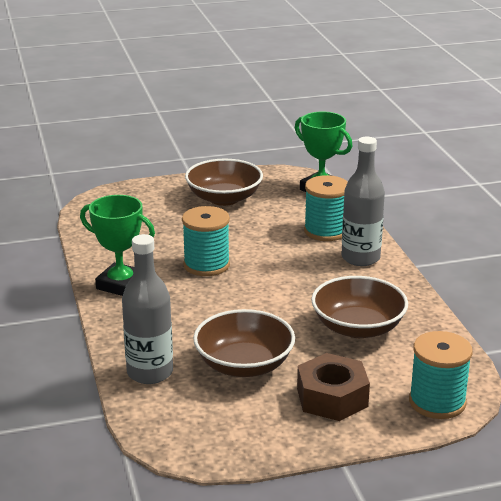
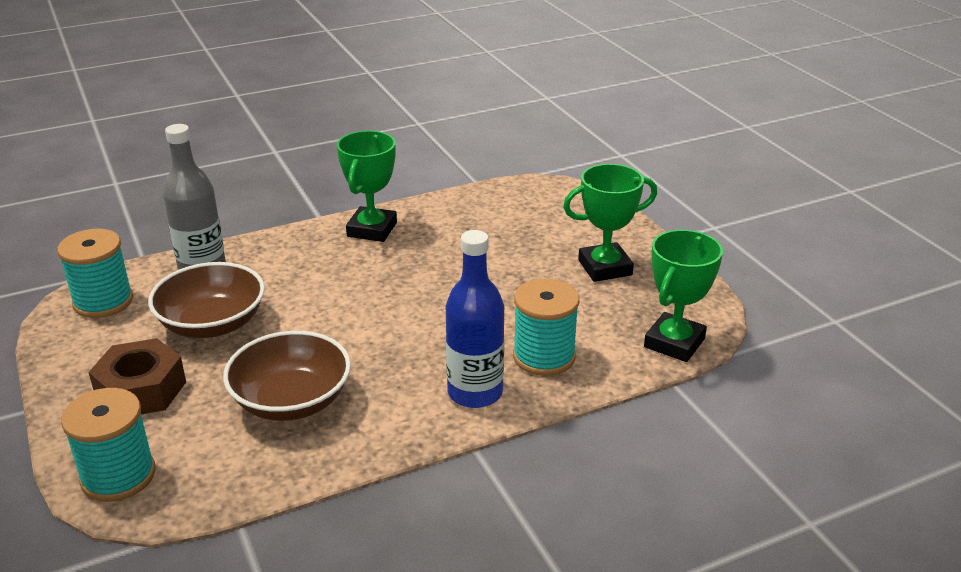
camera: 80 degrees right, 5 degrees up
turquoise spool [182,206,230,276] -> turquoise spool moved to [57,229,133,318]
brown bowl [185,159,263,206] -> green trophy [563,164,657,282]
grey bottle [341,137,385,266] -> blue bottle [446,230,504,408]

